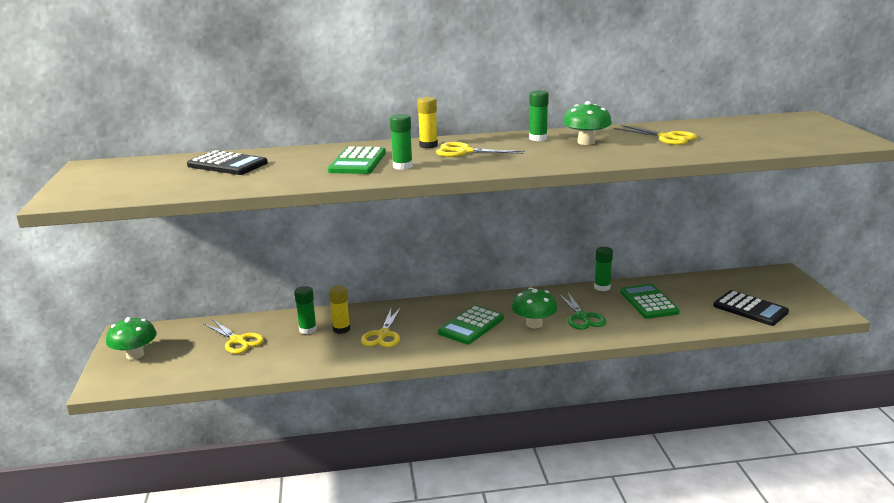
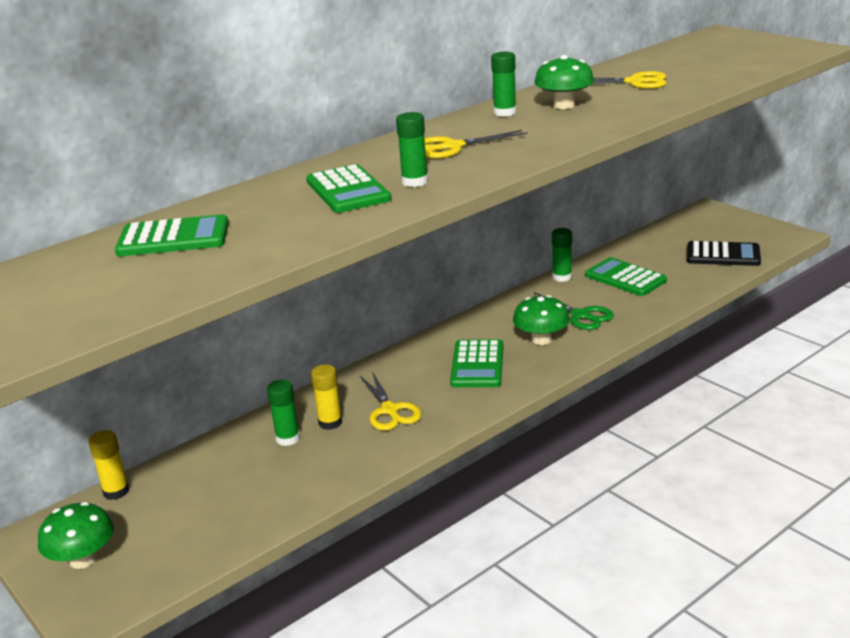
camera: 30 degrees left, 5 degrees up
black calculator [187,150,268,175] -> green calculator [115,214,229,256]
yellow scissors [203,319,264,354] -> none
yellow glue stick [417,97,438,148] -> yellow glue stick moved to [88,430,129,500]

